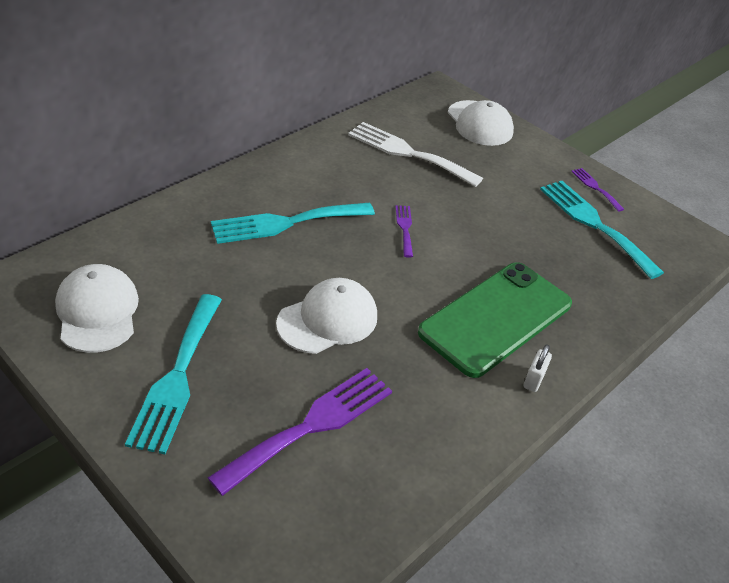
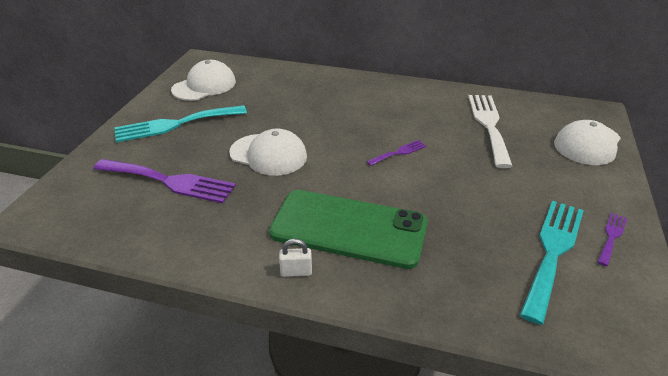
camera: 65 degrees right, 5 degrees down
turquoise fork [211,203,375,244] -> none

